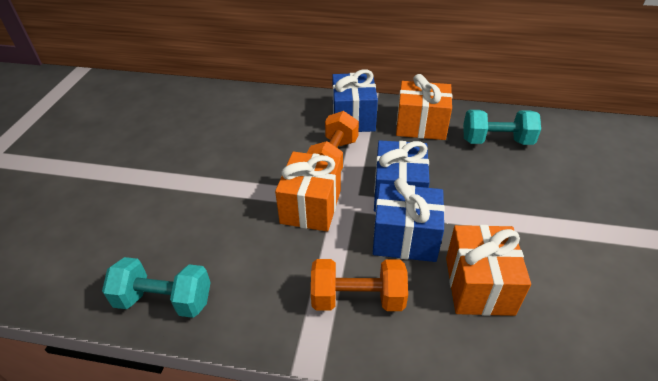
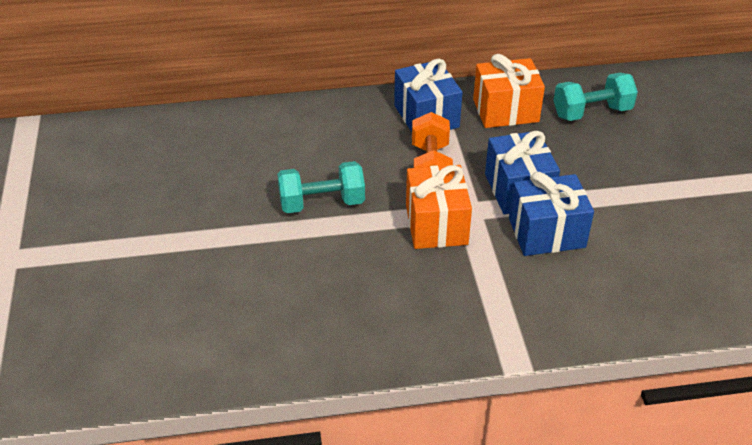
camera: 20 degrees left, 0 degrees up
turquoise dumbbell [102,257,211,318] -> turquoise dumbbell moved to [277,161,365,213]
orange dumbbell [311,259,408,311] -> none
orange gift [446,225,531,316] -> none

